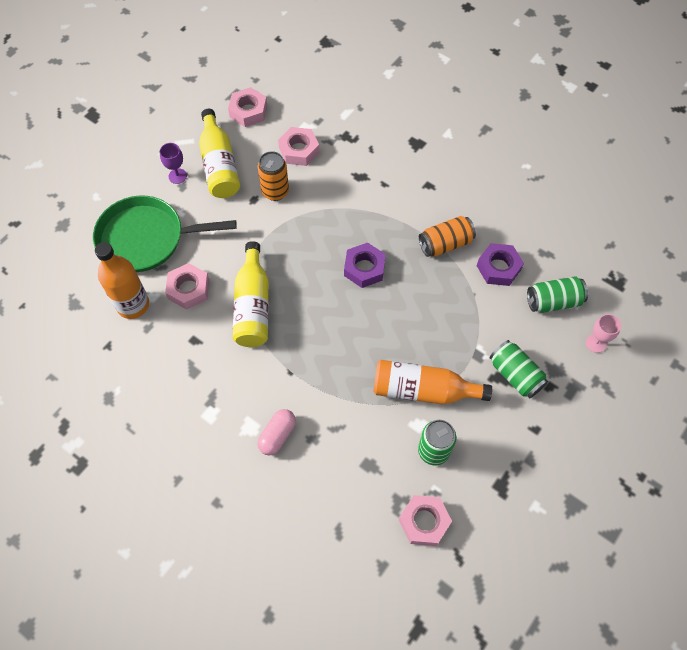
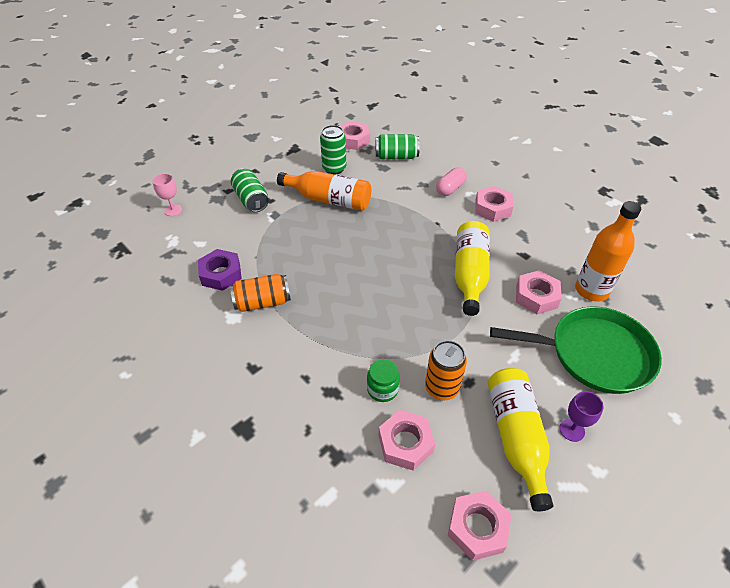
camera: 170 degrees left, 15 degrees down
purple nut [344,243,386,288] -> none
green can [527,276,588,313] -> green can moved to [376,134,420,159]
none -> green jar [367,359,400,402]
none -> pink nut [475,186,514,222]

